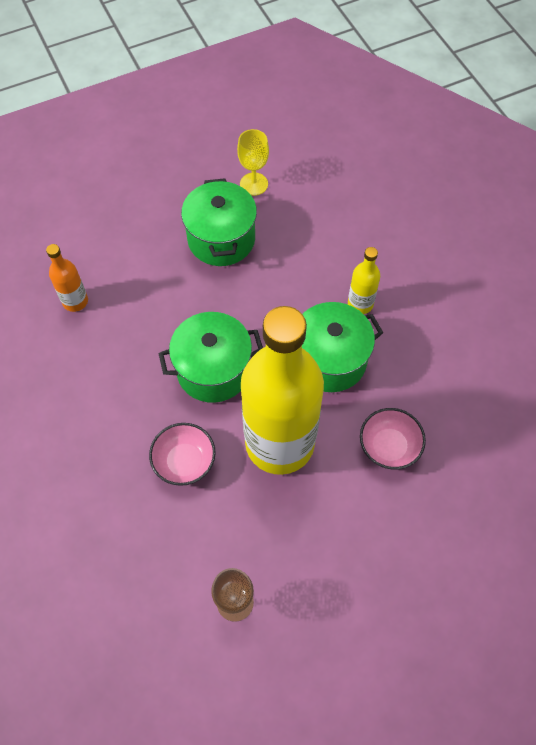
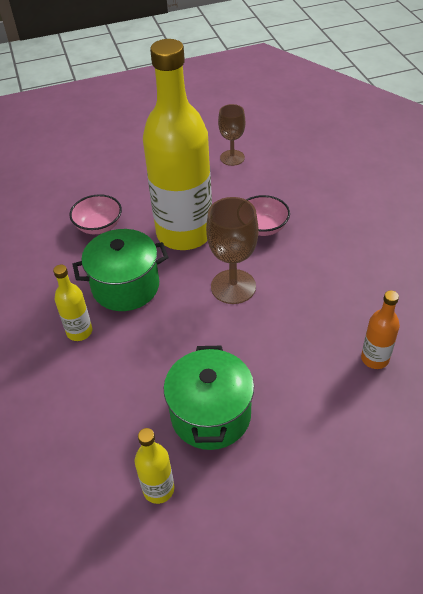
camera: 170 degrees left, 15 degrees down
green pot [158,312,263,403] -> brown goblet [206,197,259,304]
yellow goblet [237,129,269,196] -> yellow bottle [135,428,174,504]

